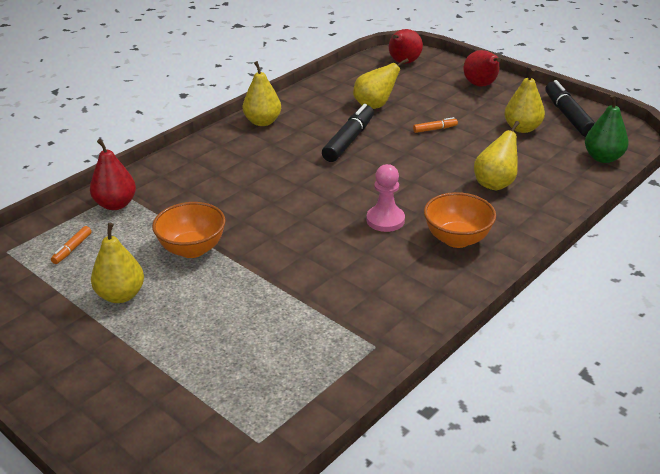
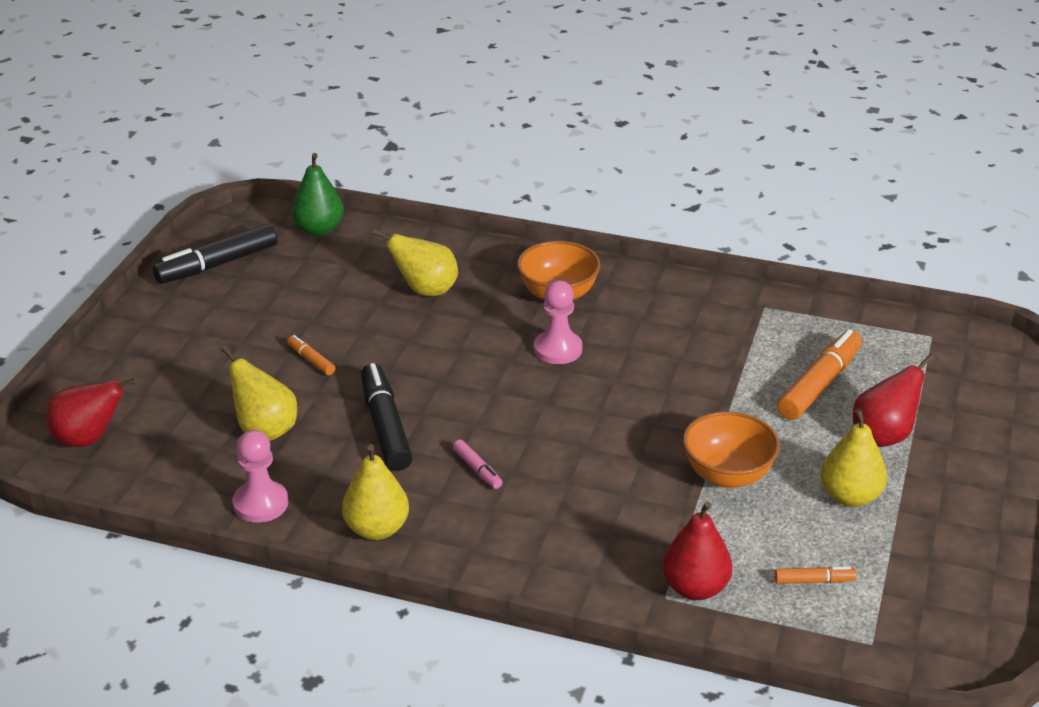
camera: 115 degrees left, 0 degrees up
black marker [322,104,374,162] -> black marker turned 75 degrees clockwise [361,363,413,471]
red pear [463,50,501,87] -> red pear moved to [853,354,934,447]
yellow pear [504,68,545,133] -> none
none -> pink pawn [233,430,288,523]
none -> pink marker [453,440,502,489]
none -> orange marker [777,329,862,420]

